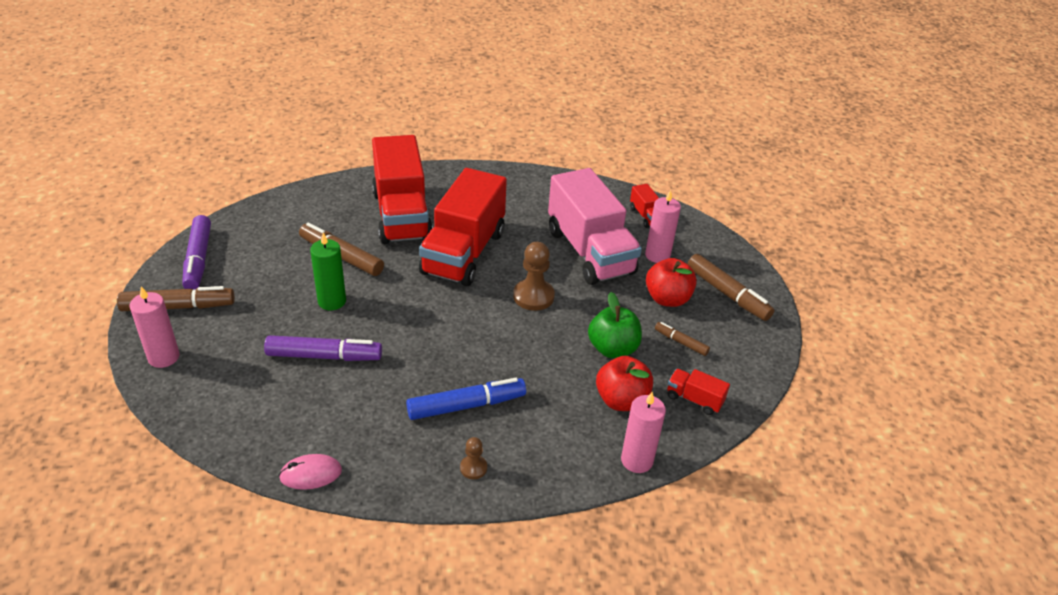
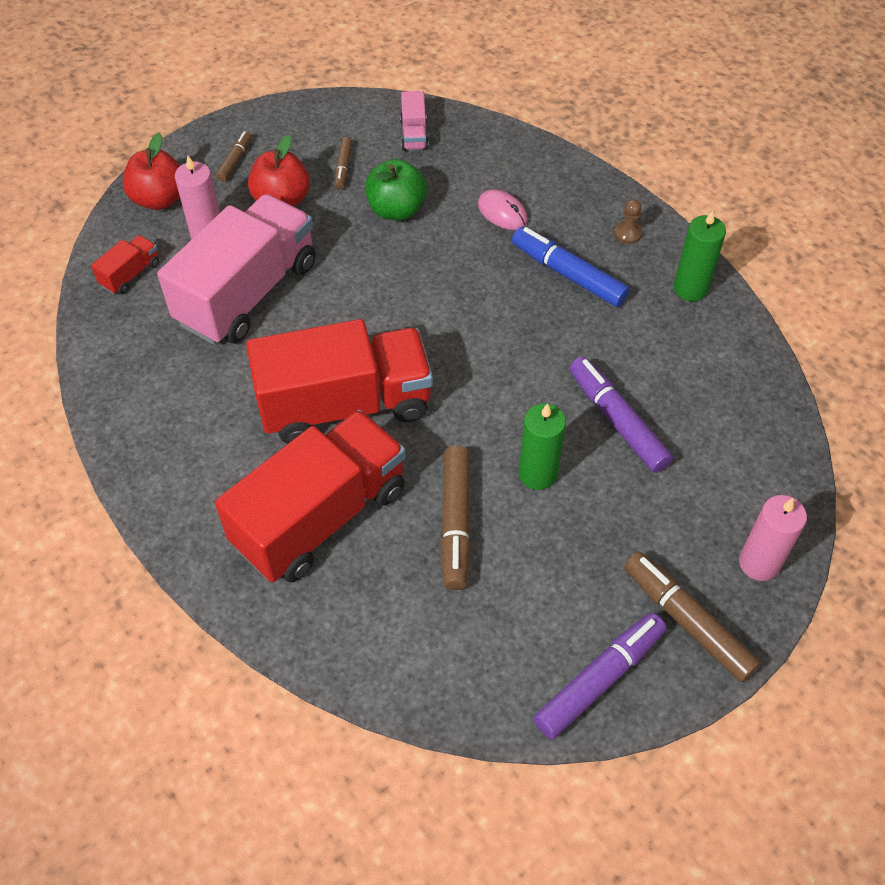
camera: 120 degrees left, 15 degrees up
pink mouse [279,454,342,490] -> pink mouse moved to [478,189,528,230]
brown pawn [513,242,555,311] -> none
red apple [596,356,653,411] -> red apple moved to [123,133,180,210]
pink candle [621,392,666,473] -> none
red truck [667,369,730,415] -> pink truck [400,91,429,151]
brown marker [687,254,774,321] -> brown marker [216,131,252,182], size x0.54
none -> green candle [674,210,726,301]

